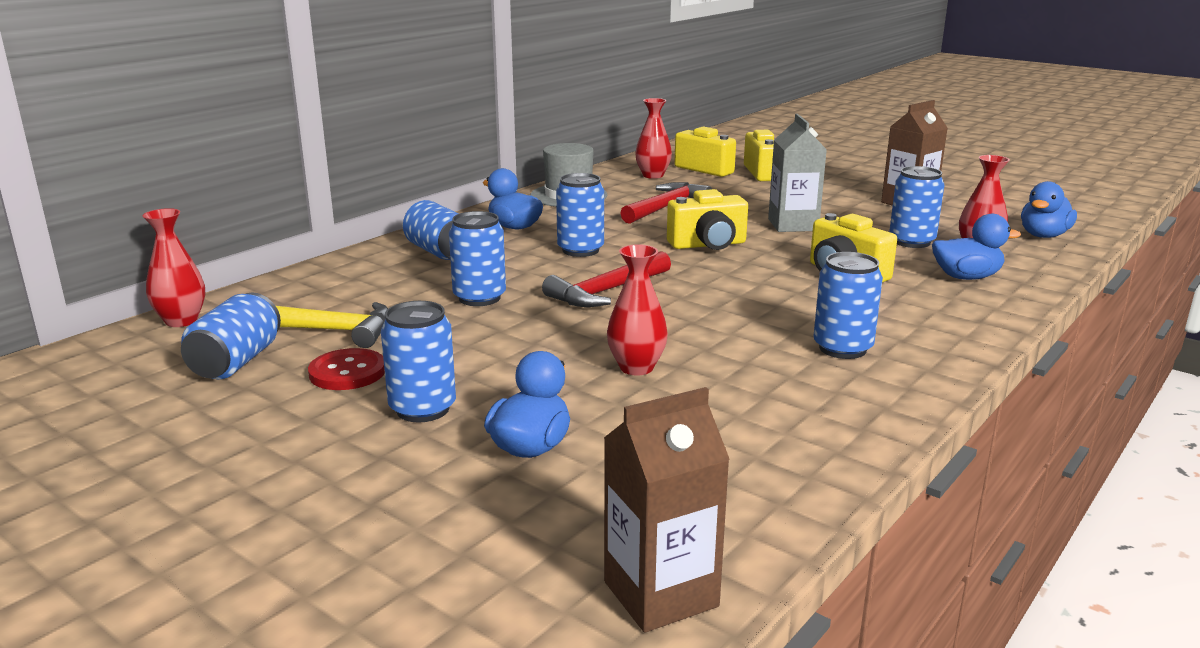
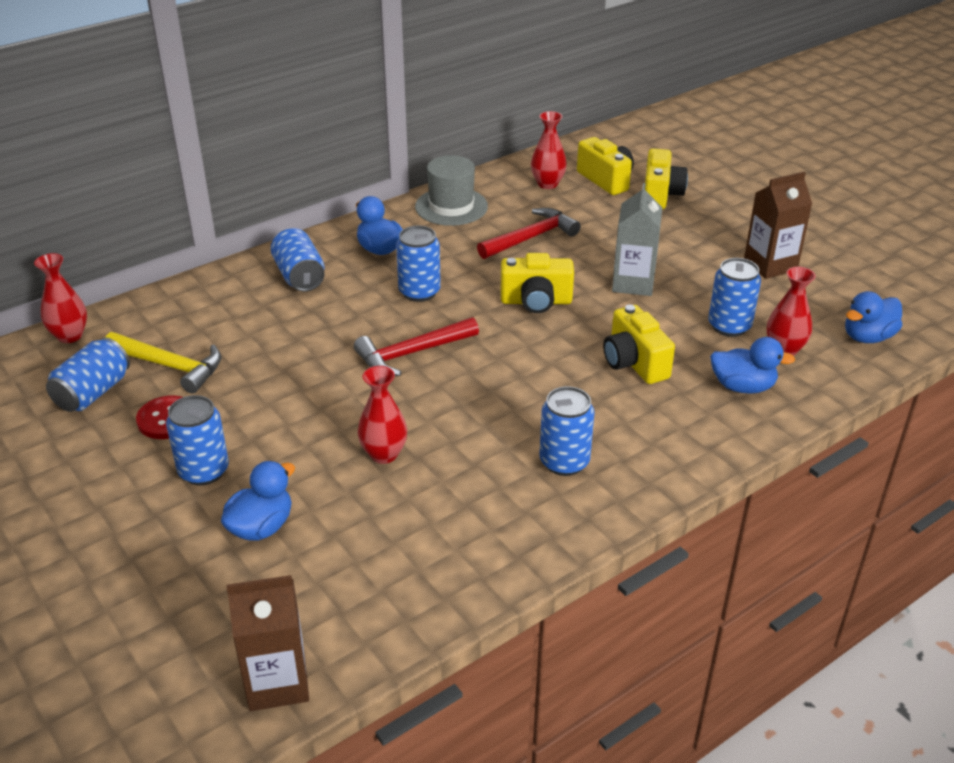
camera: 15 degrees right, 15 degrees up
blue can [449,211,506,306] -> none

